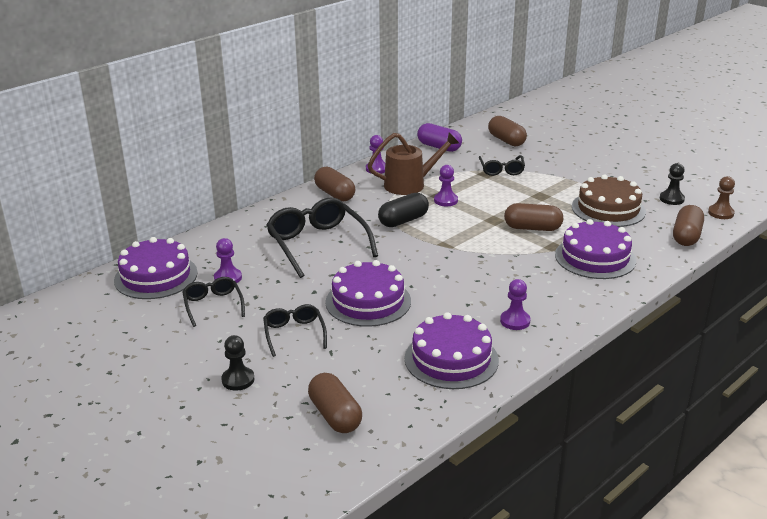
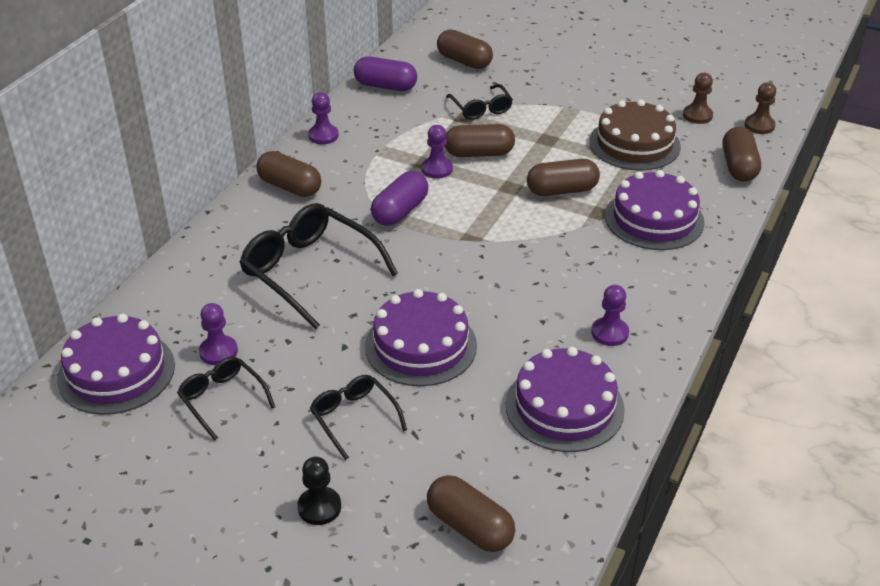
camera: 20 degrees left, 10 degrees up
brown watering can [368,132,459,195] -> none
black capsule [378,193,429,227] -> purple capsule [371,171,429,226]
black pawn [660,163,685,205] -> brown pawn [683,73,713,124]
none -> brown capsule [445,124,515,157]

